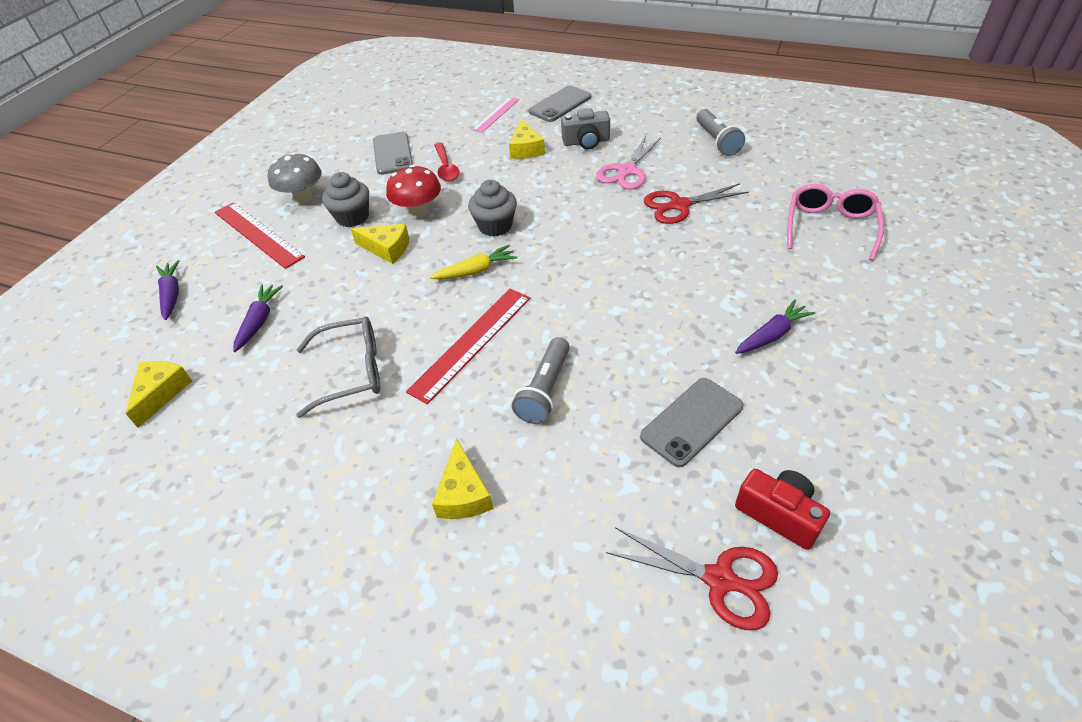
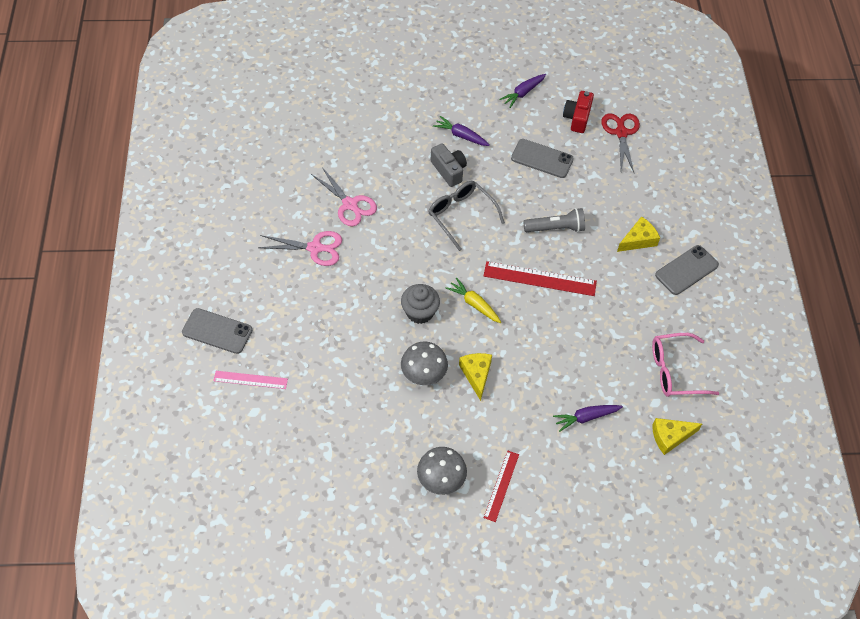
camera: 120 degrees left, 10 degrees up
purple carrot [156,260,179,320] -> purple carrot moved to [499,74,546,108]
red ruler [215,202,305,269] -> red ruler [484,451,519,522], size x0.61
grey glasses [296,316,380,418] -> grey glasses moved to [429,181,505,251]
grey cupcake [322,172,369,227] -> none
grey phone [373,132,413,175] -> grey phone moved to [655,245,719,295]
red mushroom [386,165,441,218] -> grey mushroom [401,342,448,385]
red spoon [434,143,460,182] -> none
yellow cheese [509,119,545,159] -> none
grey camera [561,108,610,149] -> grey camera moved to [431,143,467,187]
red scissors [644,183,749,224] -> pink scissors [311,167,377,226]
grey flashlight [696,109,745,156] -> none
pink glasses [787,184,884,261] -> pink glasses moved to [652,333,719,397]

